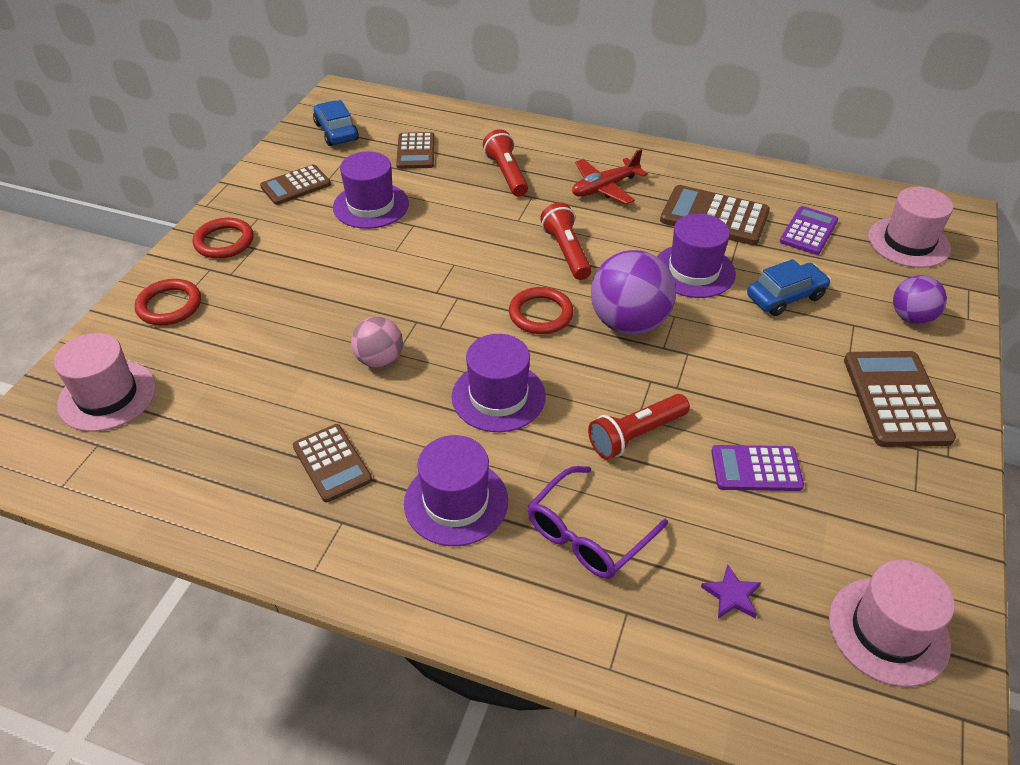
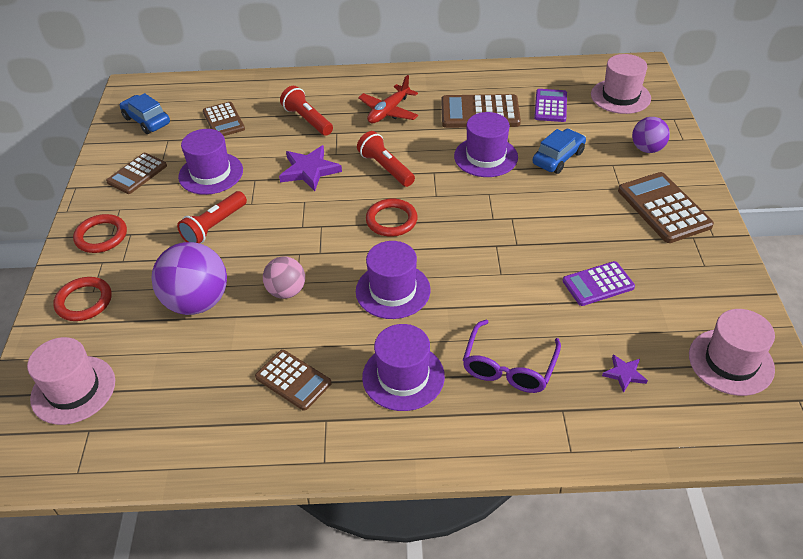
camera: 20 degrees left, 0 degrees up
red flashlight [588,394,690,459] -> red flashlight moved to [177,191,247,243]
purple ball [591,250,676,335] -> purple ball moved to [152,242,227,315]
none -> purple star [279,145,342,191]

